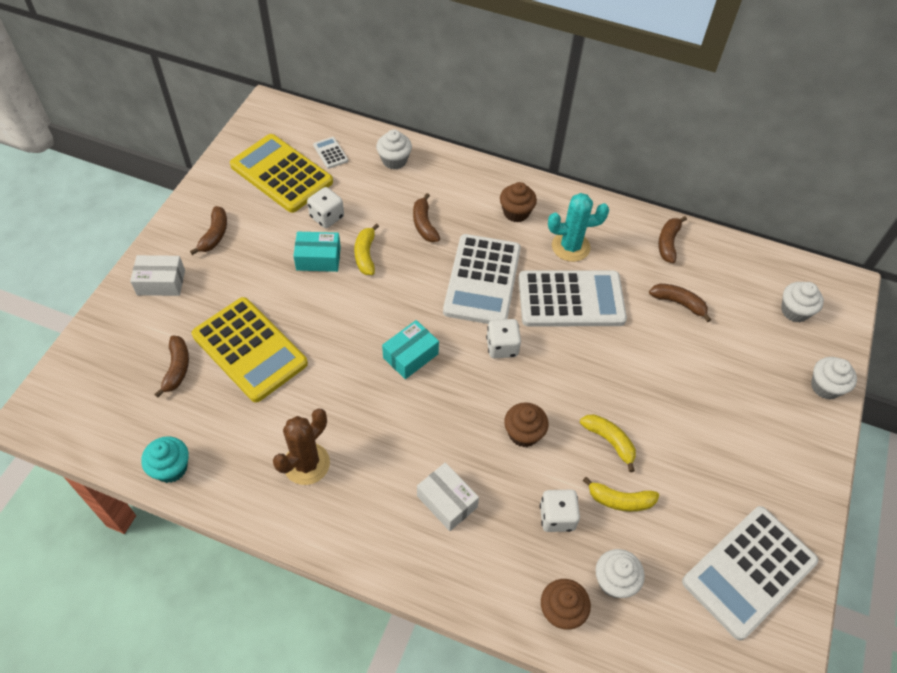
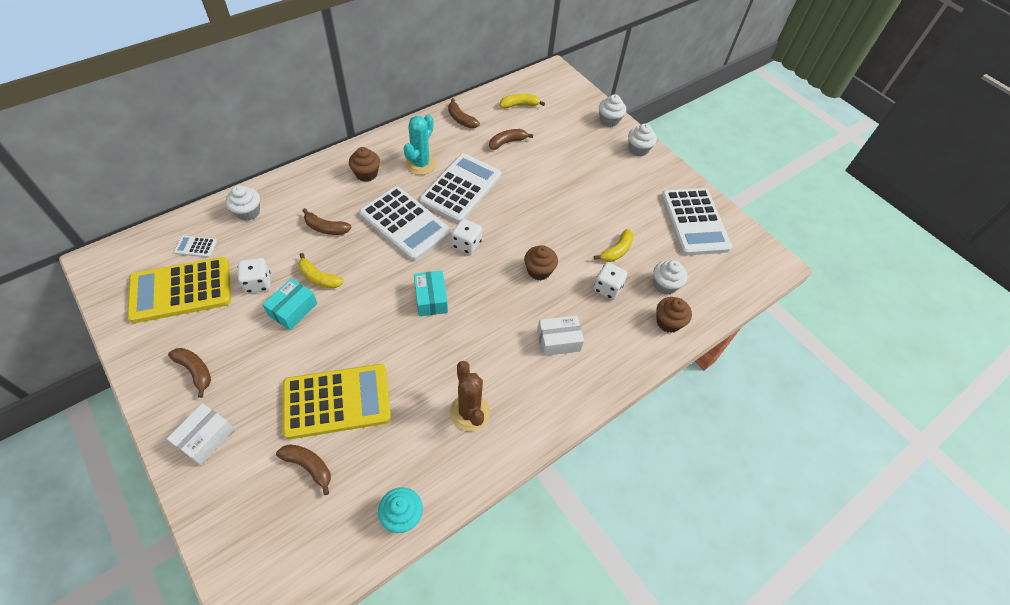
camera: 60 degrees left, 0 degrees up
yellow banana [580,414,636,472] -> yellow banana moved to [500,94,545,108]
white cupcake [781,282,824,322] -> white cupcake moved to [628,124,657,157]

